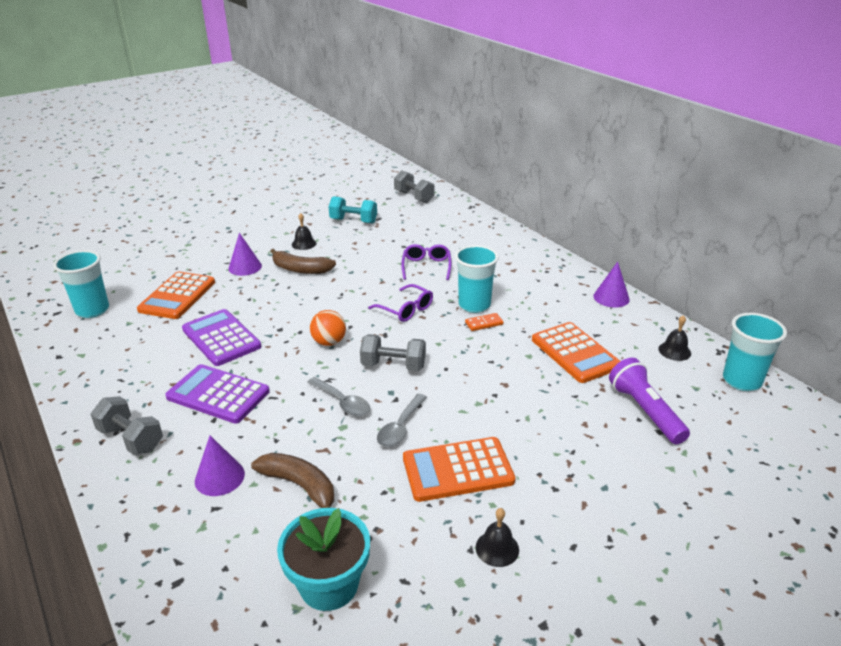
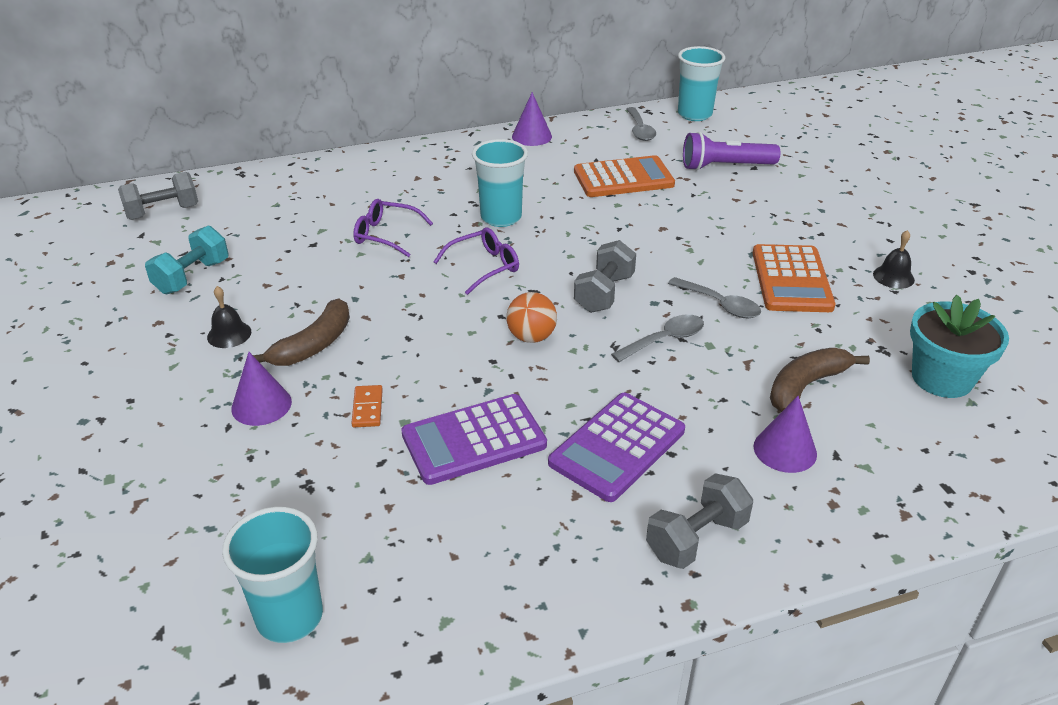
camera: 75 degrees left, 5 degrees up
orange calculator [137,271,215,319] -> none
orange domino [465,313,503,331] -> orange domino moved to [351,385,383,427]
black bell [658,315,691,361] -> grey spoon [626,107,656,141]

